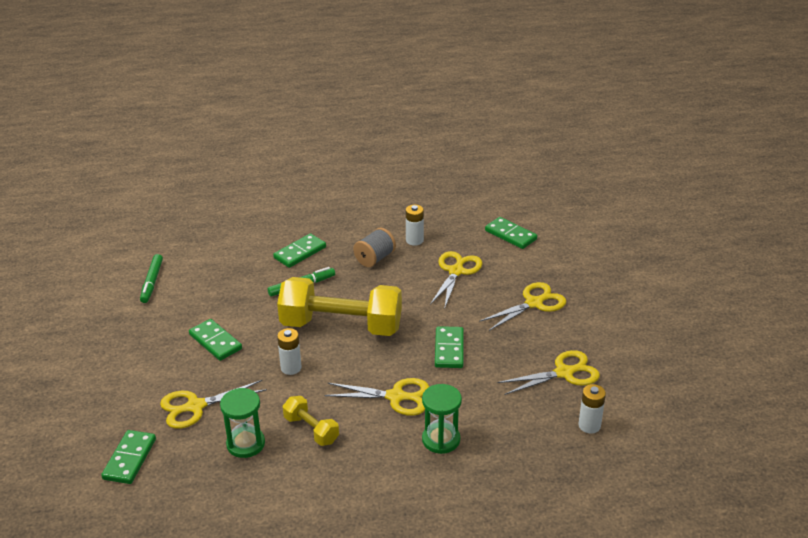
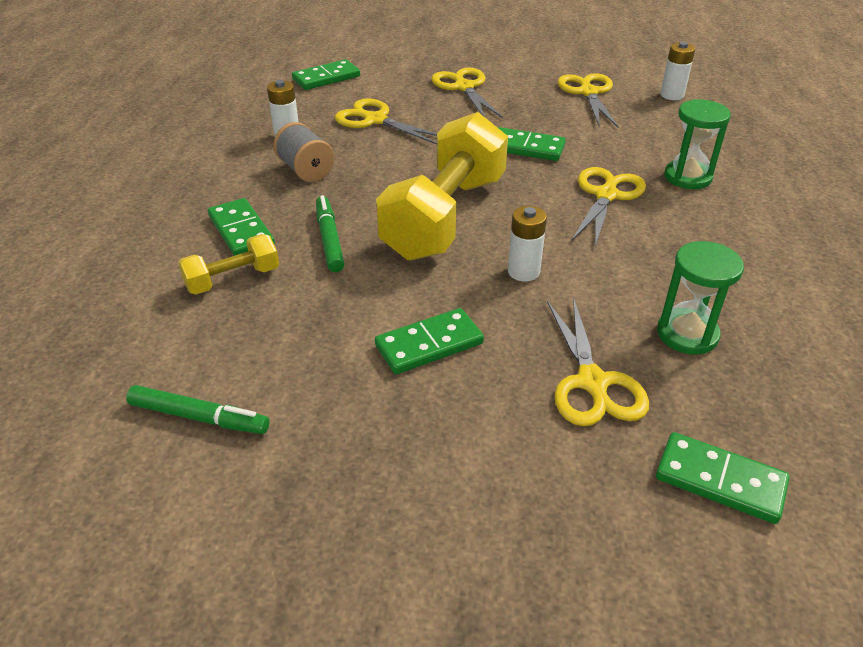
camera: 75 degrees left, 5 degrees up
yellow dumbbell [283,396,339,446] -> yellow dumbbell moved to [178,234,279,294]

